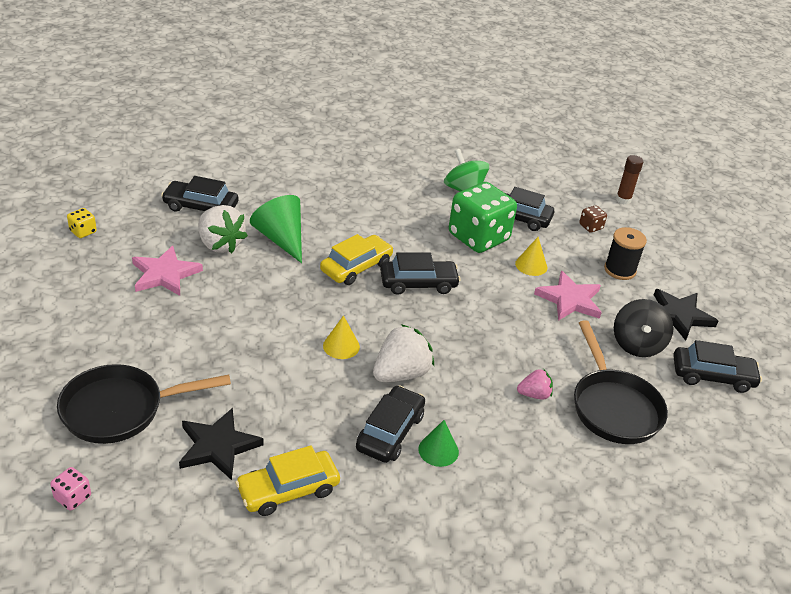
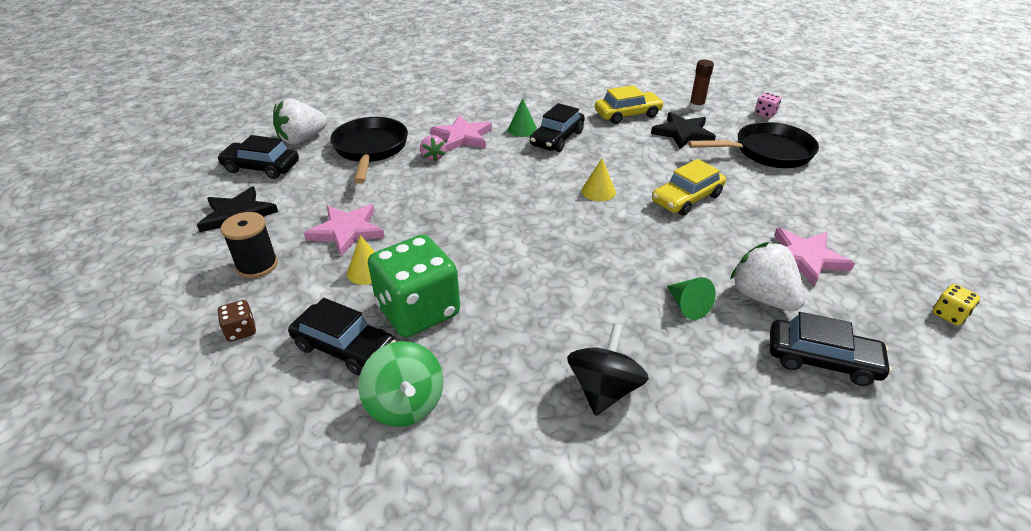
camera: 170 degrees left, 0 degrees up
green cone [250,195,302,263] -> green cone [667,277,716,320], size x0.59
yellow car [320,234,393,285] -> yellow car moved to [652,159,726,216]
white strawberry [373,324,434,382] -> white strawberry moved to [273,98,327,145]
black car [380,252,461,295] -> none
pink strawberry [517,369,553,400] -> pink strawberry turned 105 degrees counterclockwise [420,135,446,162]
black spinning top [614,299,673,357] -> black spinning top moved to [567,324,649,416]
brown glue stick [616,155,643,204] -> brown glue stick moved to [689,60,714,111]
none -> pink star [430,115,492,152]

